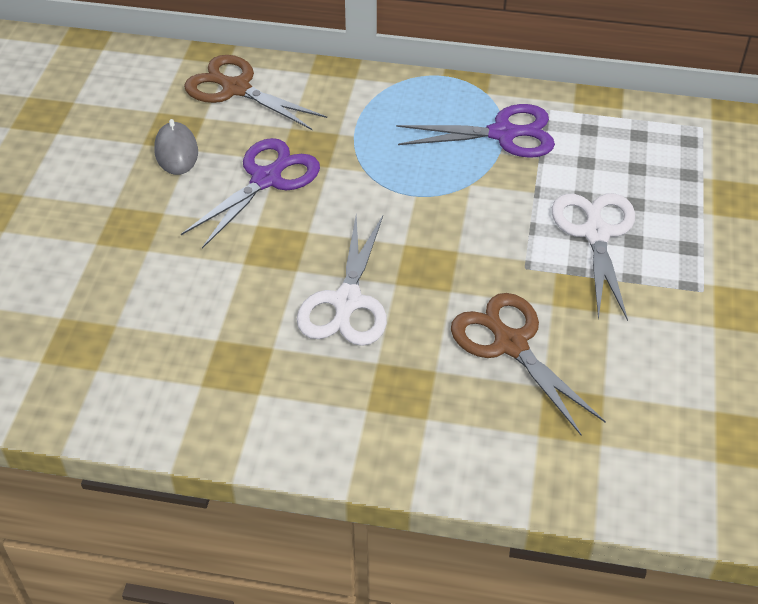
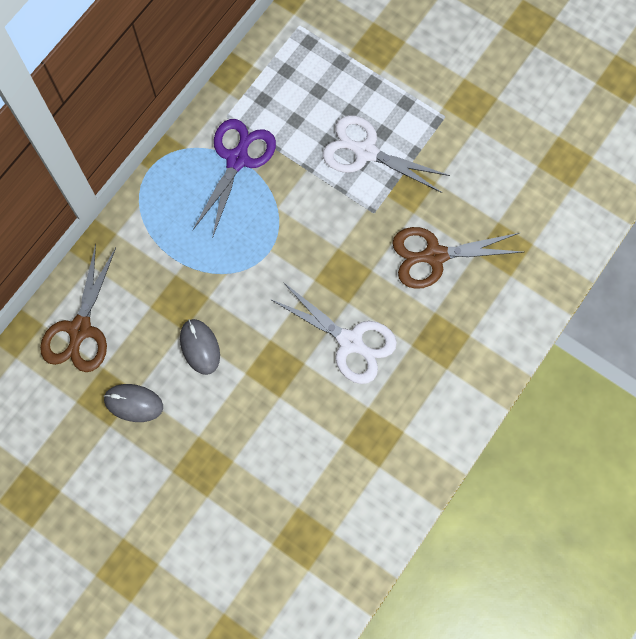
camera: 65 degrees left, 25 degrees up
purple scissors [181,138,320,249] -> grey mouse [180,319,220,375]
brown scissors [184,55,327,130] -> brown scissors turned 45 degrees counterclockwise [40,244,116,372]

